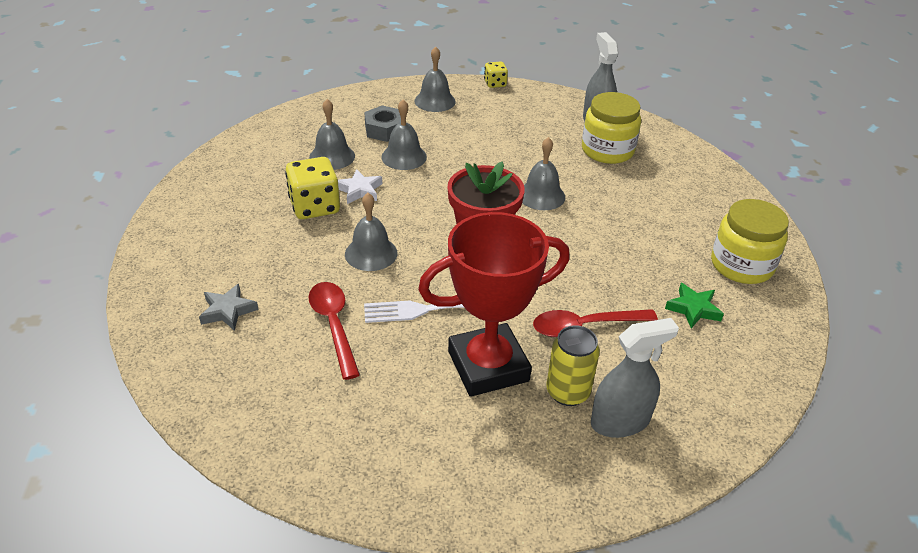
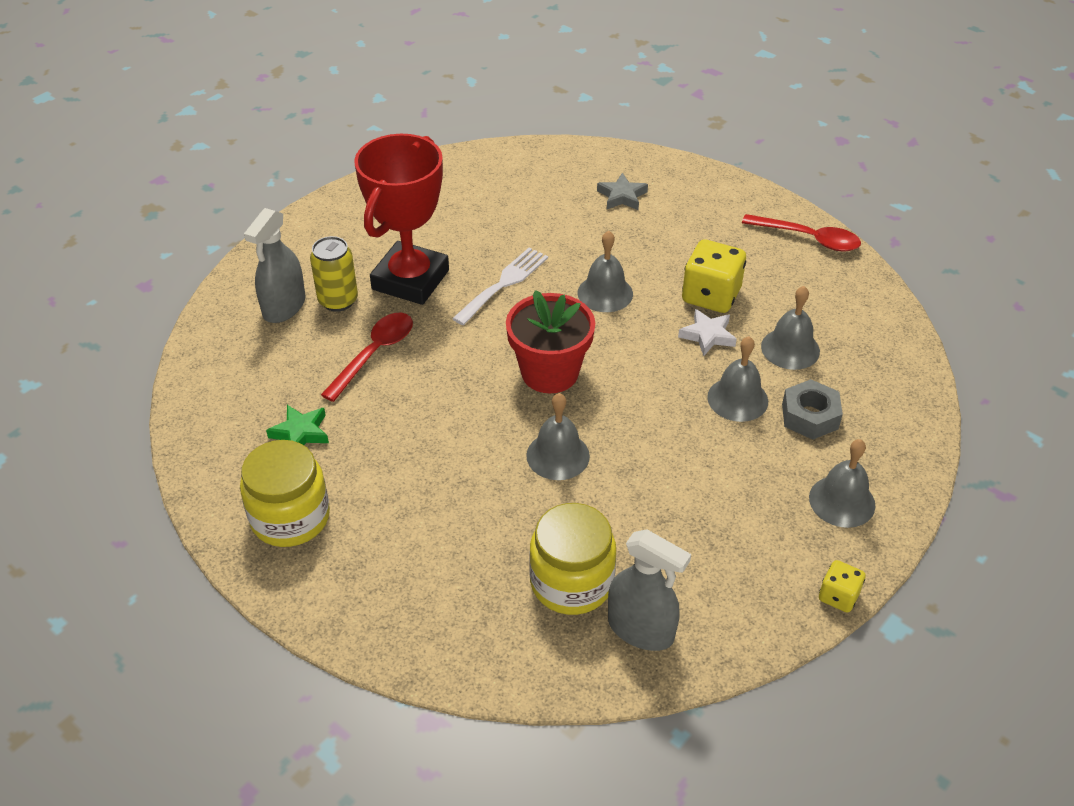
camera: 135 degrees right, 5 degrees up
red spoon [308,282,360,380] -> red spoon moved to [742,214,861,252]

